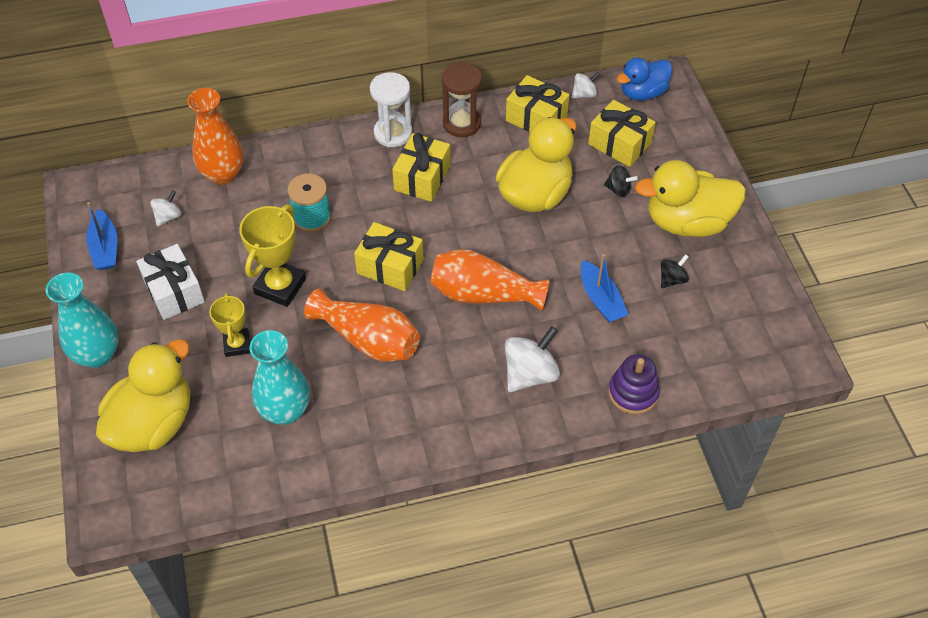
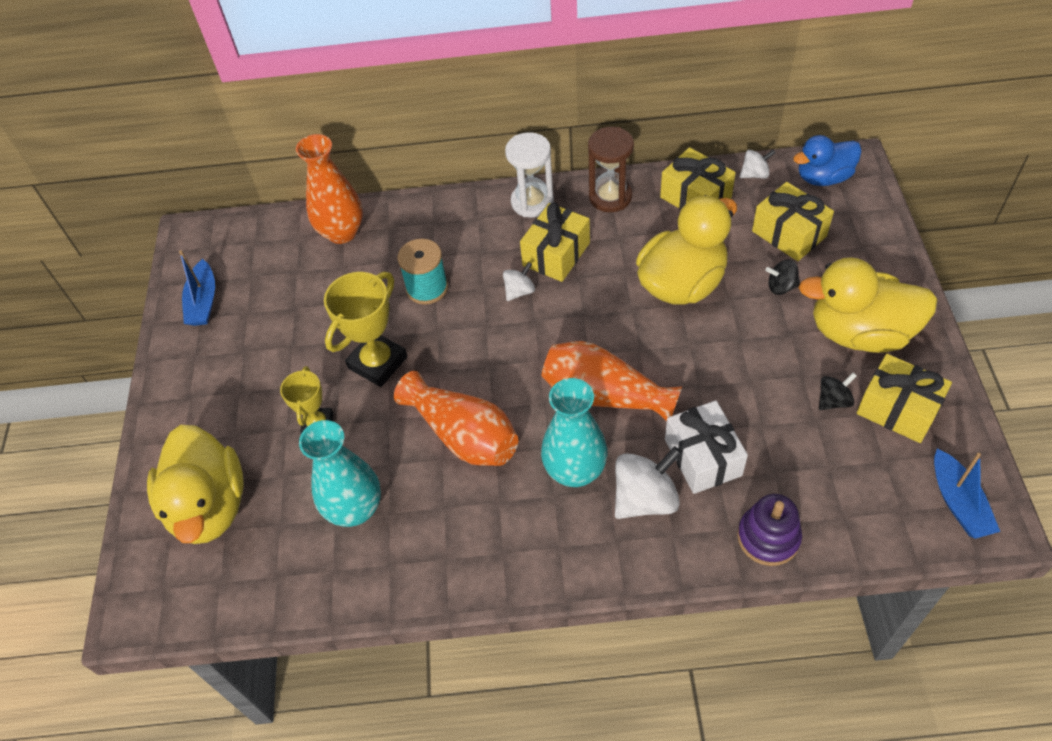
camera: 15 degrees right, 0 degrees up
turquoise vase [46,273,118,368] -> turquoise vase moved to [541,378,608,487]
yellow duck [96,339,191,452] -> yellow duck turned 120 degrees clockwise [147,425,244,544]
white gift [136,244,205,320] -> white gift moved to [665,400,748,494]
white spinning top [150,190,181,226] -> white spinning top moved to [503,262,535,301]
yellow gift [354,222,424,291] -> yellow gift moved to [857,354,952,443]
blue boat [581,254,629,322] -> blue boat moved to [934,449,1000,539]
black spinning top [604,165,638,197] -> black spinning top turned 150 degrees clockwise [765,259,800,295]

